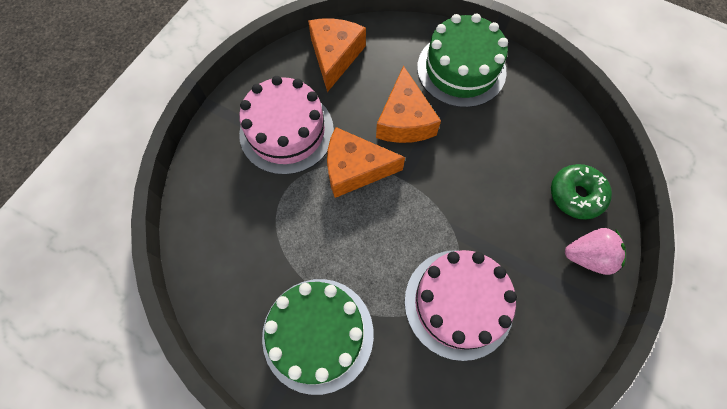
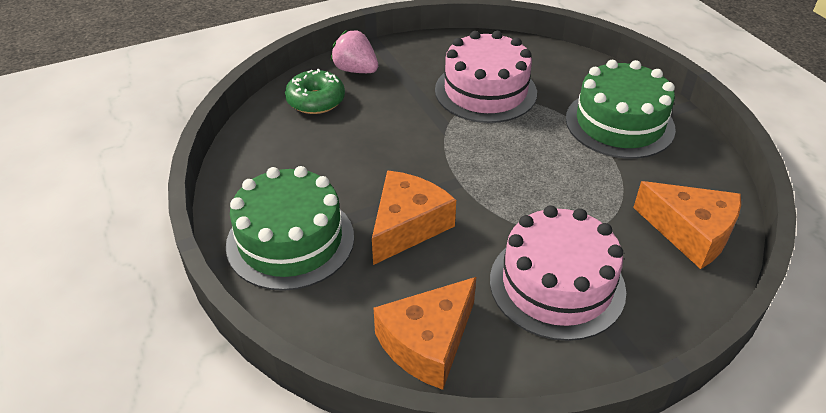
camera: 145 degrees left, 25 degrees down
orange cheese [327,127,405,198] -> orange cheese moved to [633,181,741,269]

